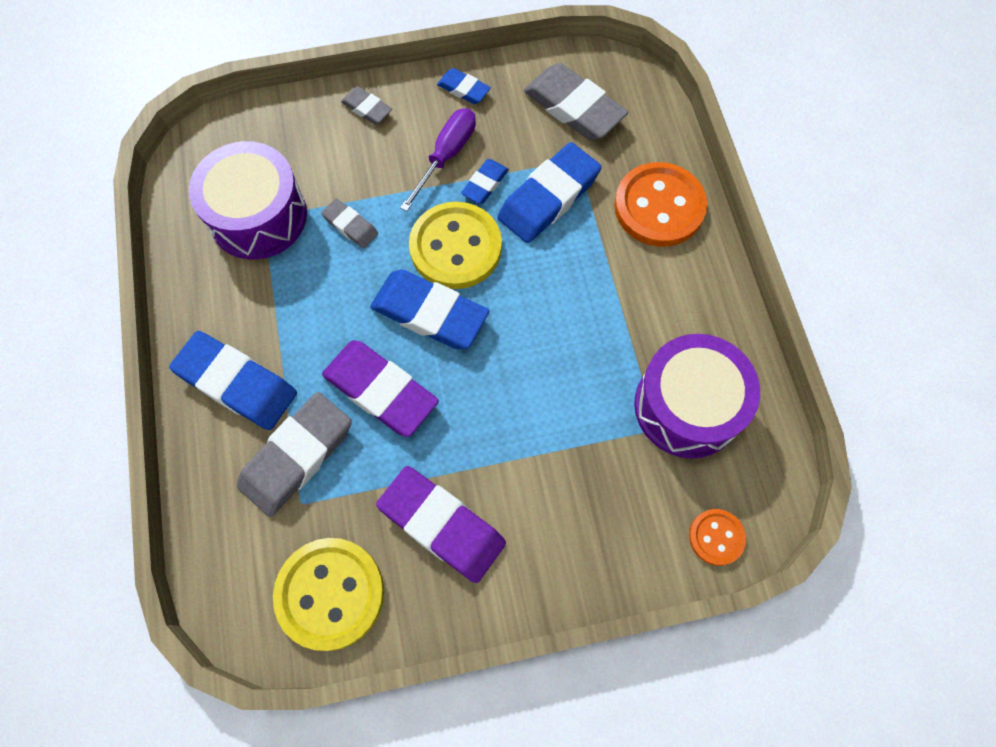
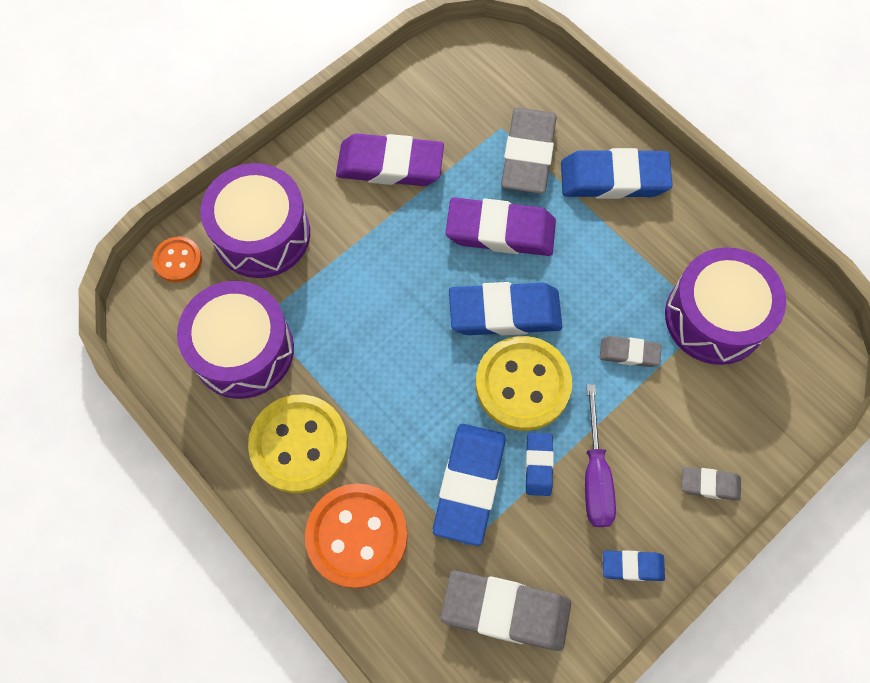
camera: 150 degrees right, 0 degrees up
yellow button [273,538,384,651] -> yellow button moved to [248,395,348,493]
none -> purple drum [200,163,310,278]

